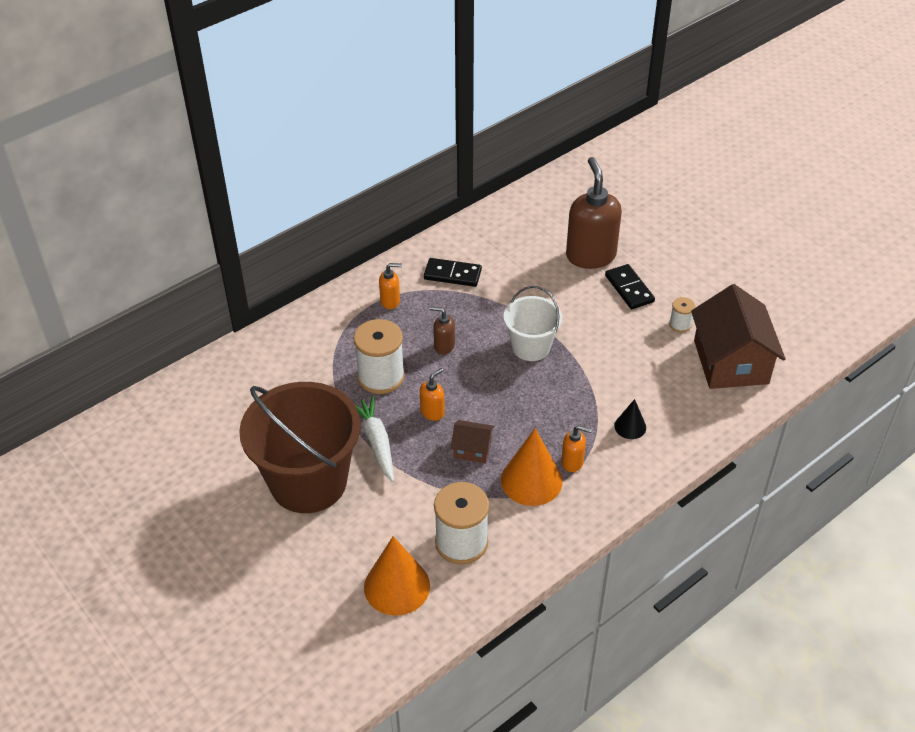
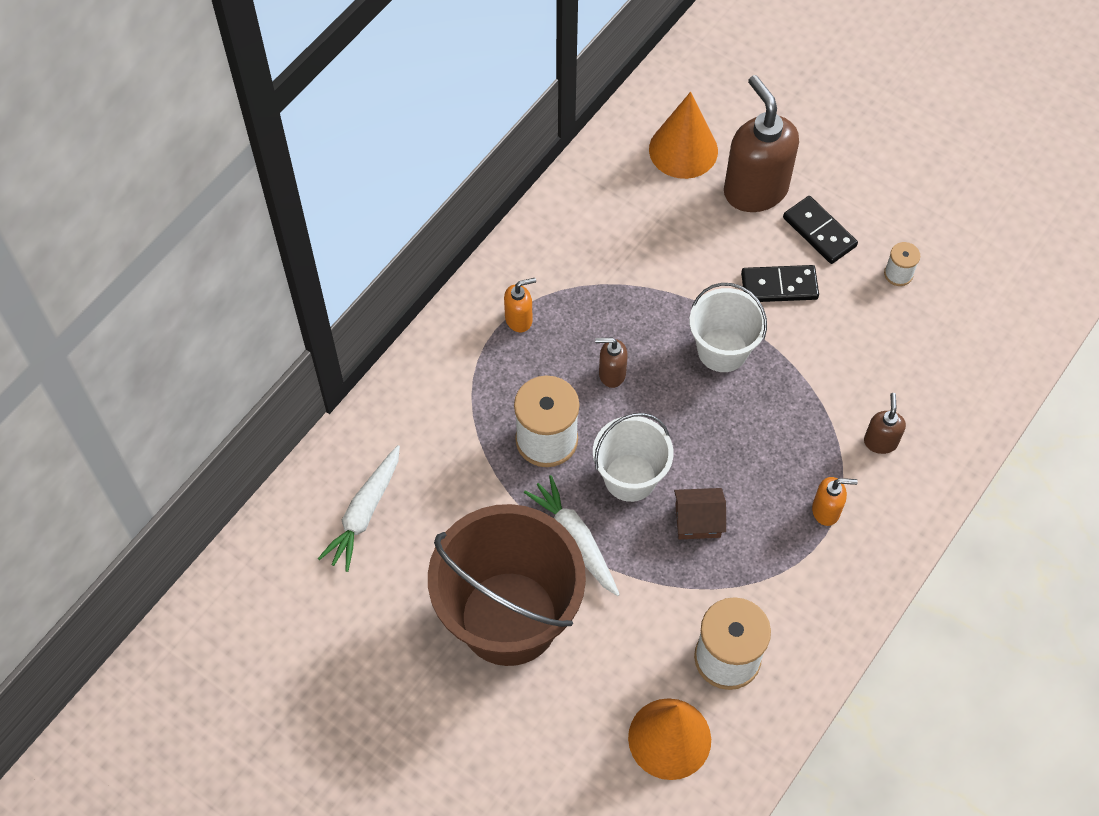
camera: 15 degrees left, 15 degrees up
orange soap dispenser [420,368,445,421] -> white bucket [593,413,674,502]
black domino [424,258,482,287] -> black domino moved to [741,265,819,302]
orange cone [501,428,563,506] -> orange cone moved to [649,92,718,179]
black cone [614,399,646,439] -> brown soap dispenser [864,393,906,454]
brown house [691,284,785,389] -> none
none -> white carrot [318,445,400,572]

